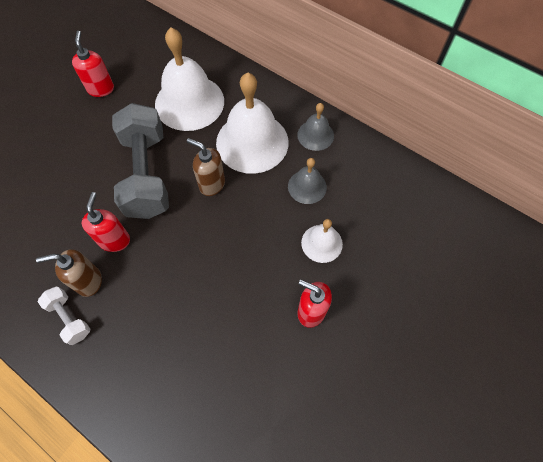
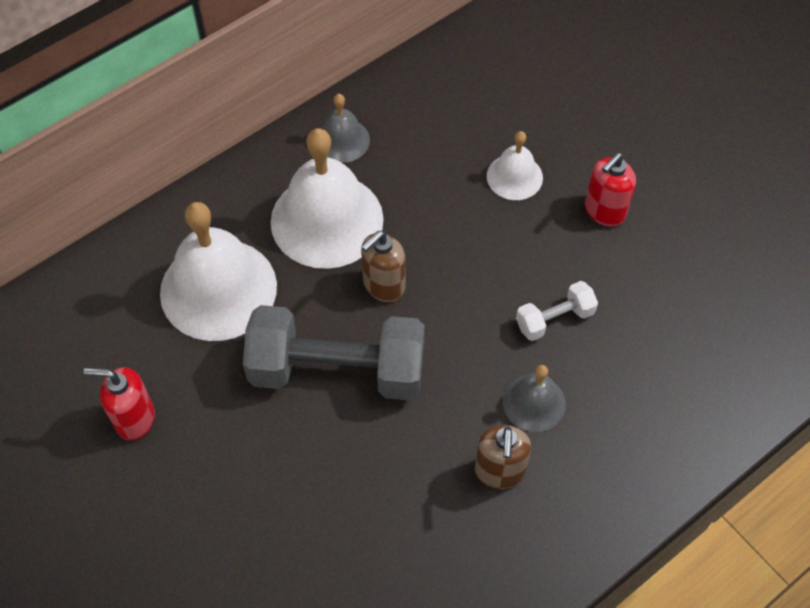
camera: 75 degrees left, 5 degrees down
white dumbbell [38,287,90,345] -> white dumbbell moved to [516,281,598,341]
red soap dispenser [82,192,130,252] -> none
grey bell [288,158,327,204] -> grey bell moved to [503,365,566,432]

